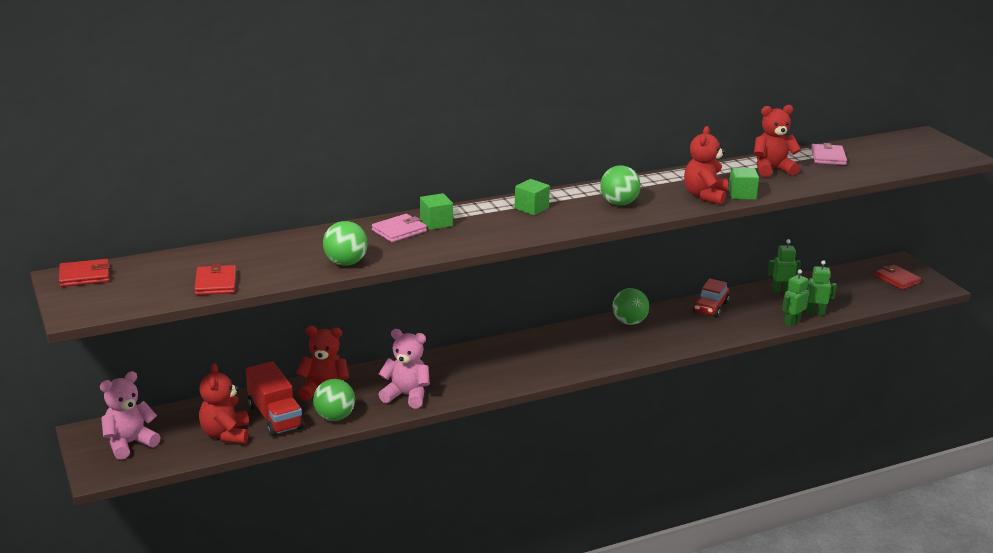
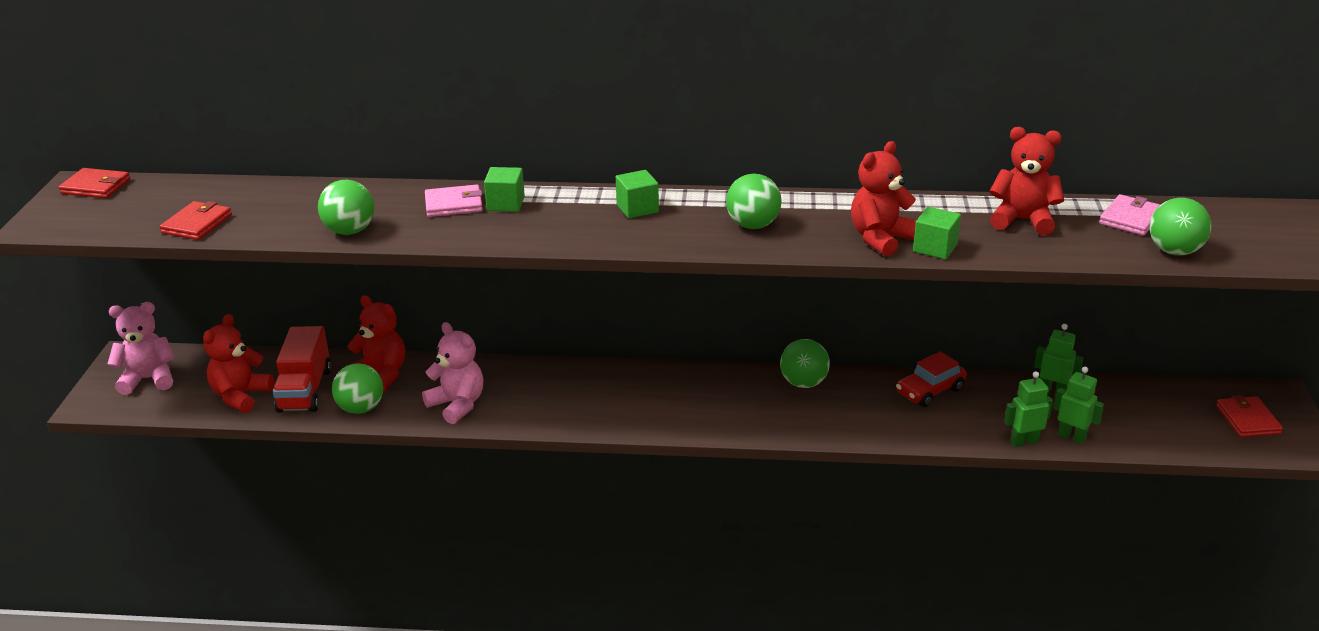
camera: 30 degrees right, 5 degrees up
none -> green ball [1150,198,1211,255]

